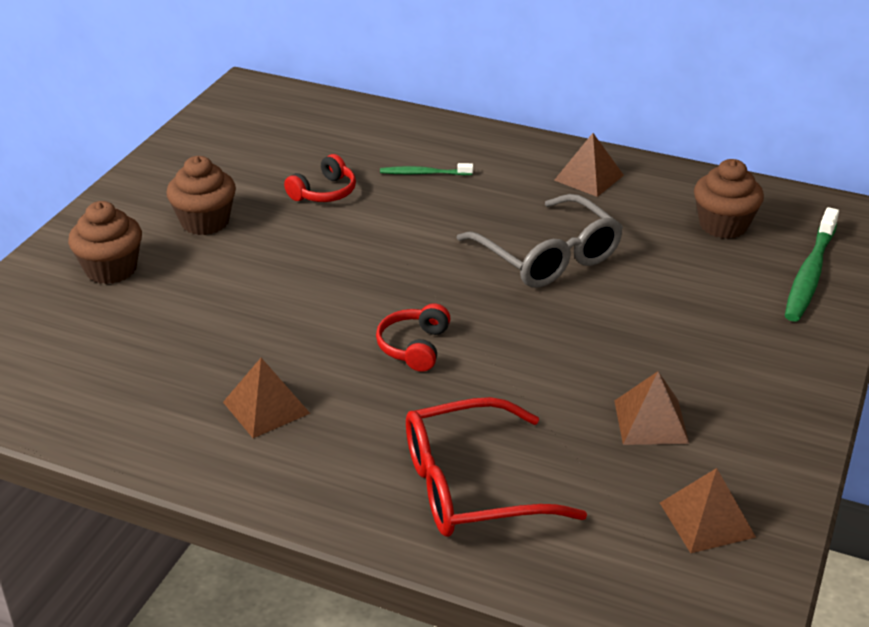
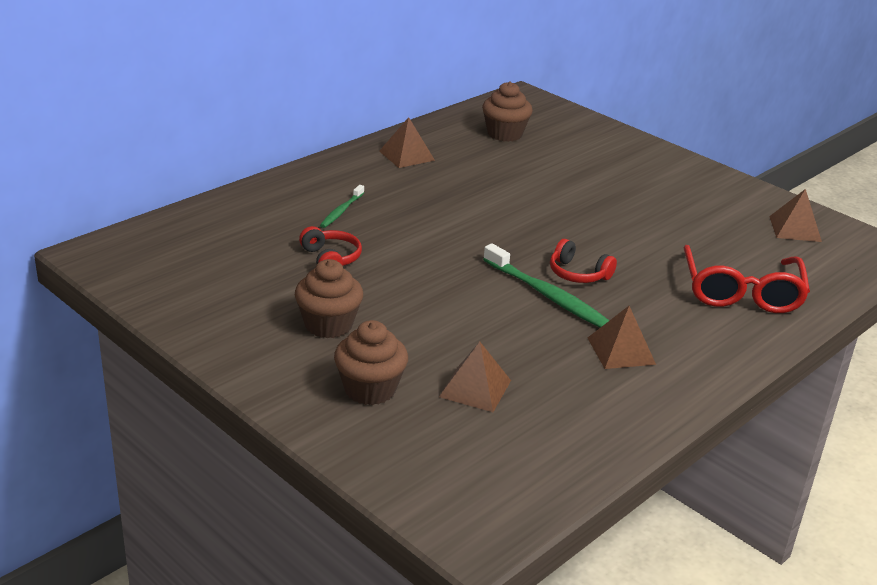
camera: 70 degrees left, 5 degrees down
grey glasses [456,194,623,288] -> none
brown pyramid [615,371,689,445] -> brown pyramid moved to [439,342,511,412]
green toothbrush [785,207,839,322] -> green toothbrush moved to [483,243,610,328]

